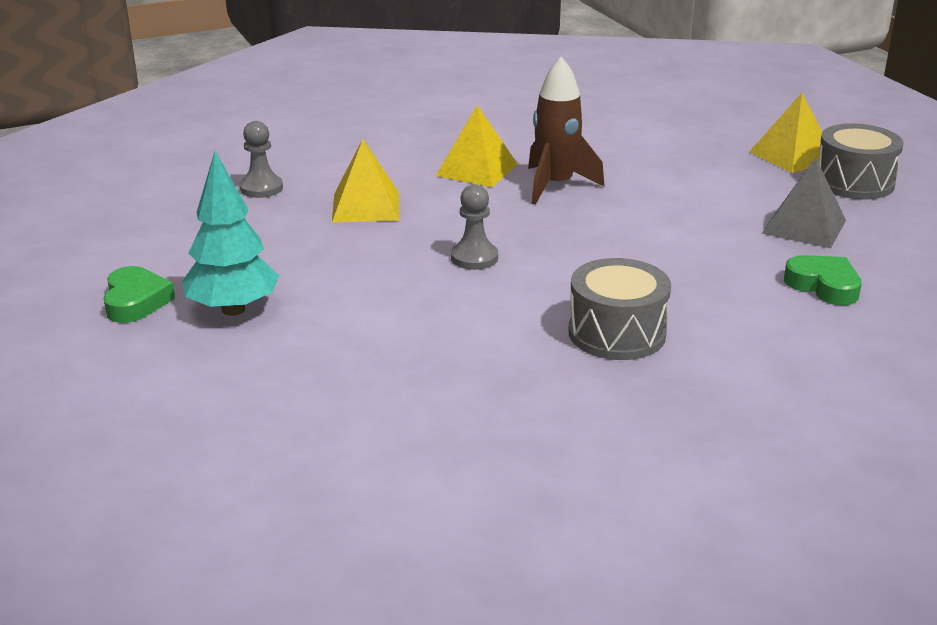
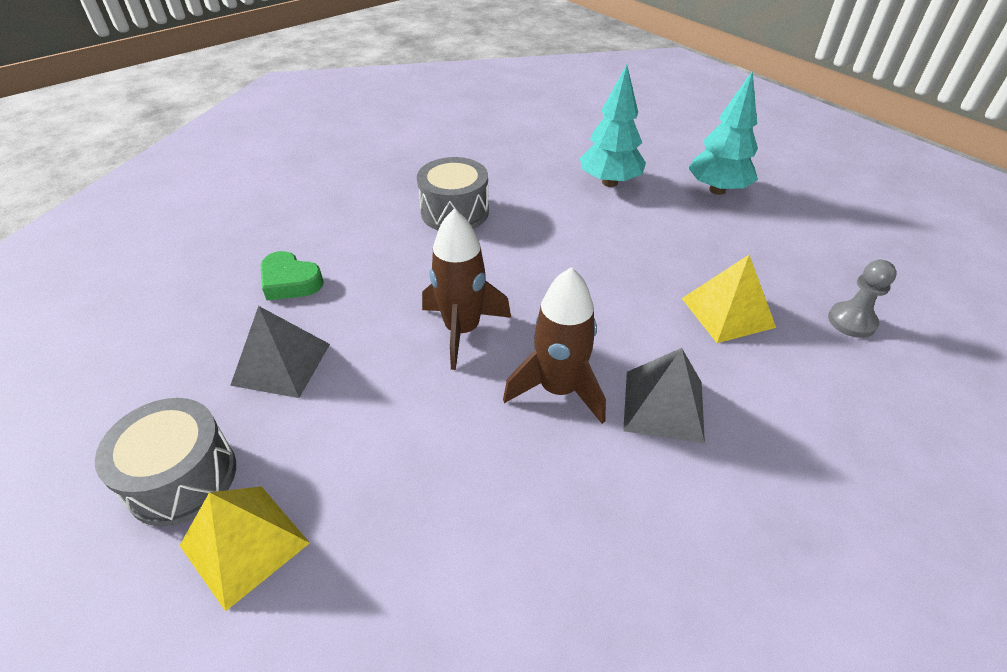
camera: 165 degrees right, 15 degrees up
green heart [103,266,175,323] -> none
yellow pyramid [436,105,517,187] -> grey pyramid [623,348,705,443]
grey pawn [451,184,498,270] -> none
none -> brown rocket [422,209,511,370]
none -> turquoise tree [580,64,646,187]

